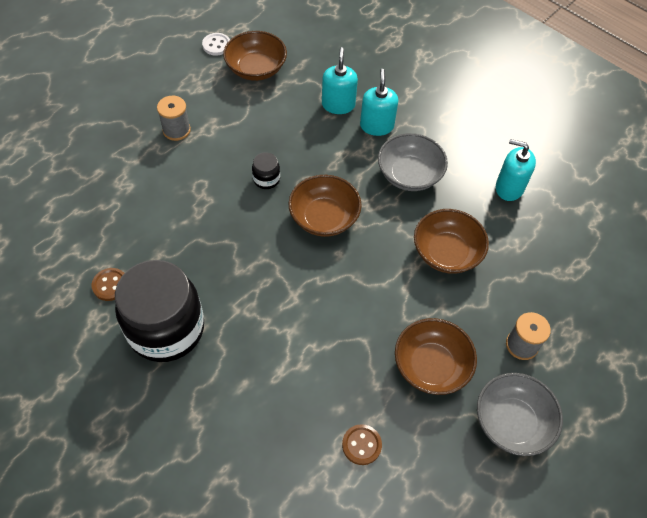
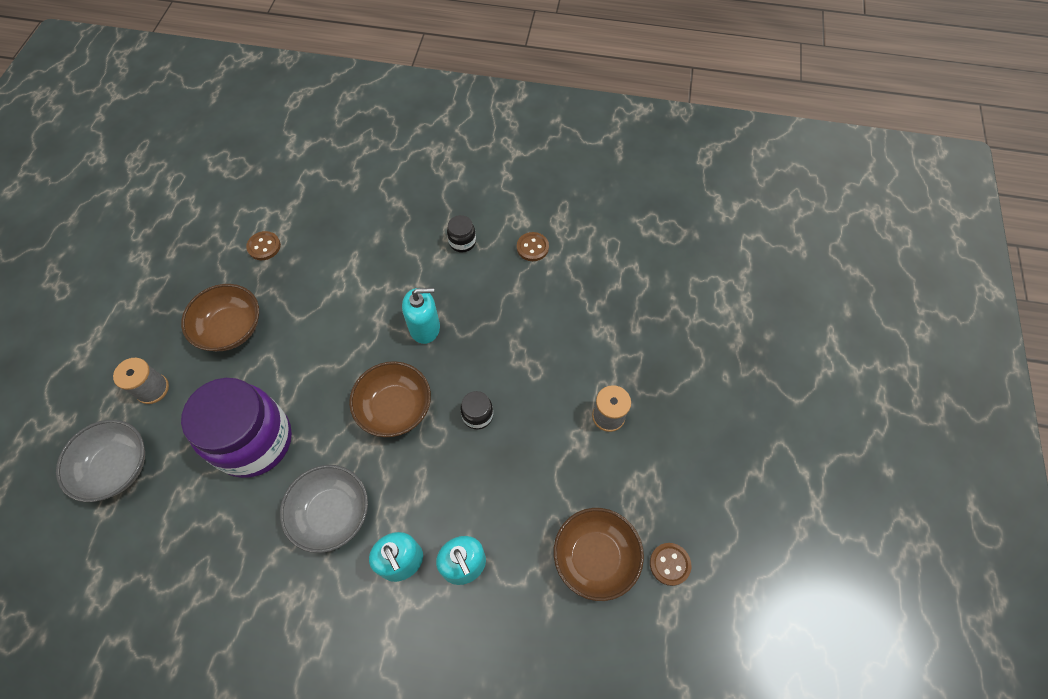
camera: 150 degrees right, 5 degrees up
black jar [115,260,204,362] -> black jar [447,215,476,253], size x0.40
white button [202,33,230,55] -> brown button [650,543,691,586]
brown bowl [414,209,489,274] -> purple jar [181,378,292,478]
grey bowl [477,373,563,456] -> grey bowl moved to [56,420,145,502]
turquoise soap dispenser [496,139,536,201] -> turquoise soap dispenser moved to [402,288,440,344]

